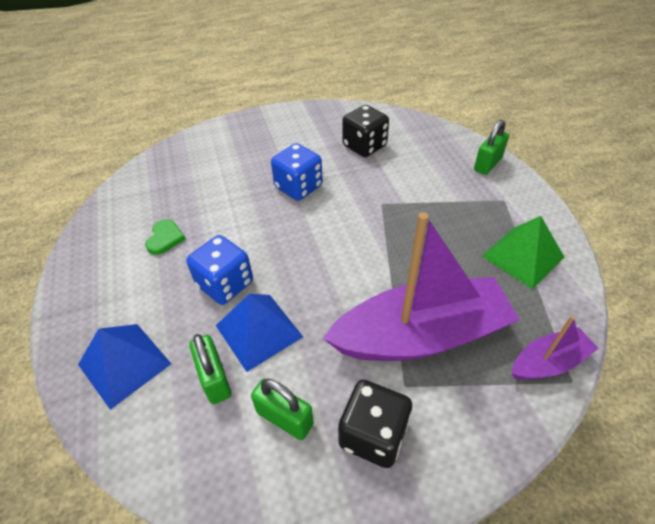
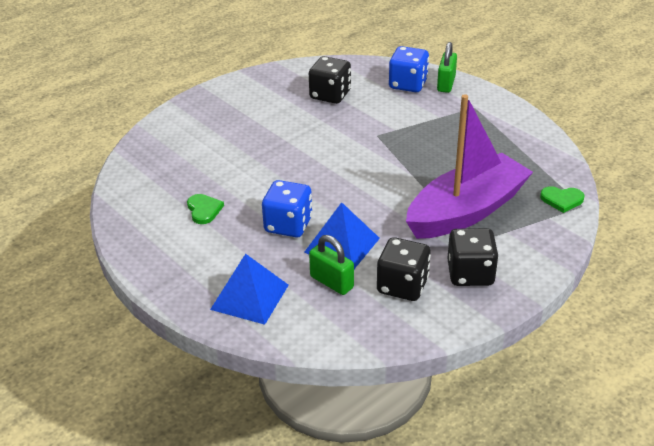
camera: 25 degrees left, 10 degrees down
green padlock [251,378,314,440] -> black dice [377,237,431,301]
blue dice [271,143,323,201] -> blue dice moved to [389,46,429,92]
green pyramid [482,216,564,289] -> none
purple boat [512,316,599,380] -> green heart [540,186,585,213]

